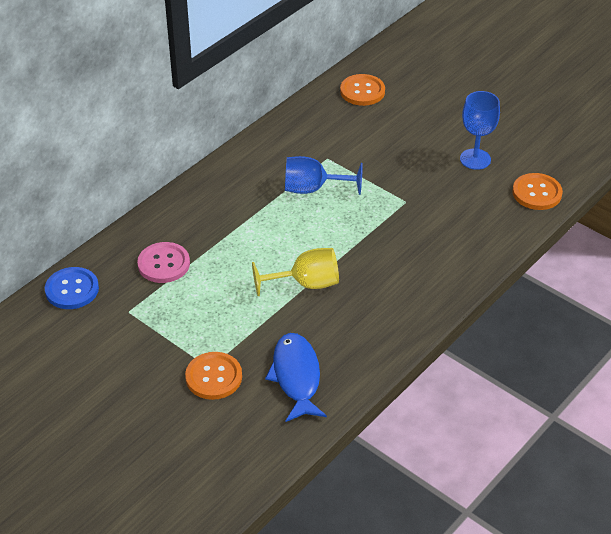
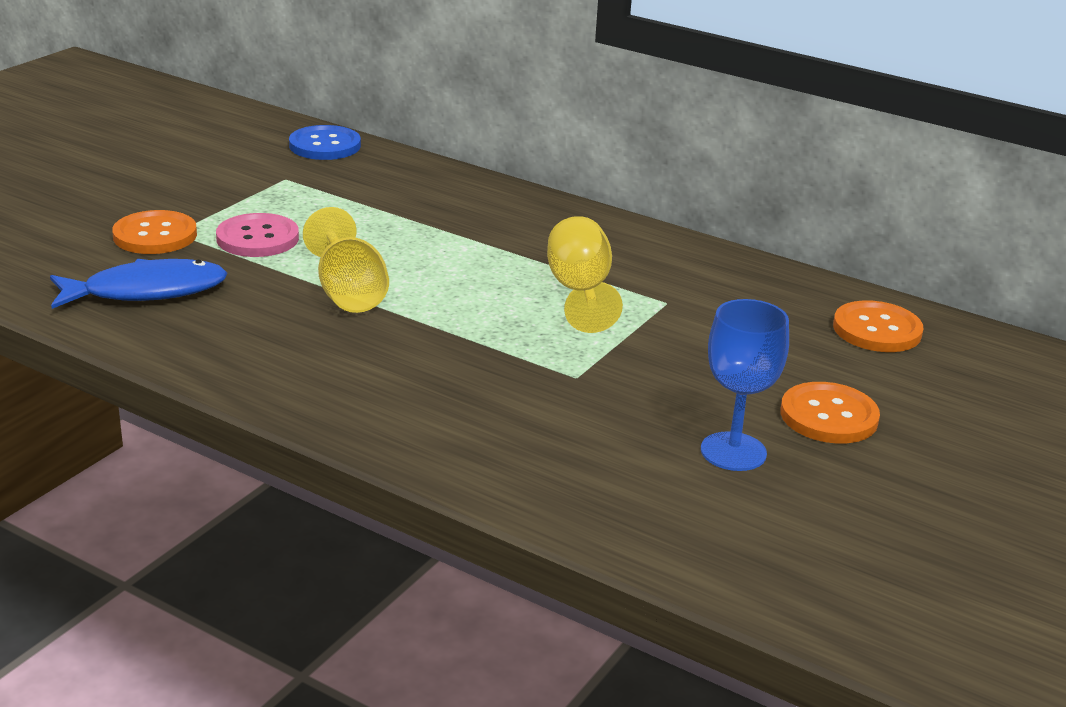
camera: 80 degrees right, 15 degrees down
pink button [137,242,190,283] -> pink button moved to [216,213,299,257]
blue goblet [285,156,363,195] -> yellow goblet [547,216,623,333]
orange button [512,173,563,210] -> orange button moved to [780,382,880,444]

